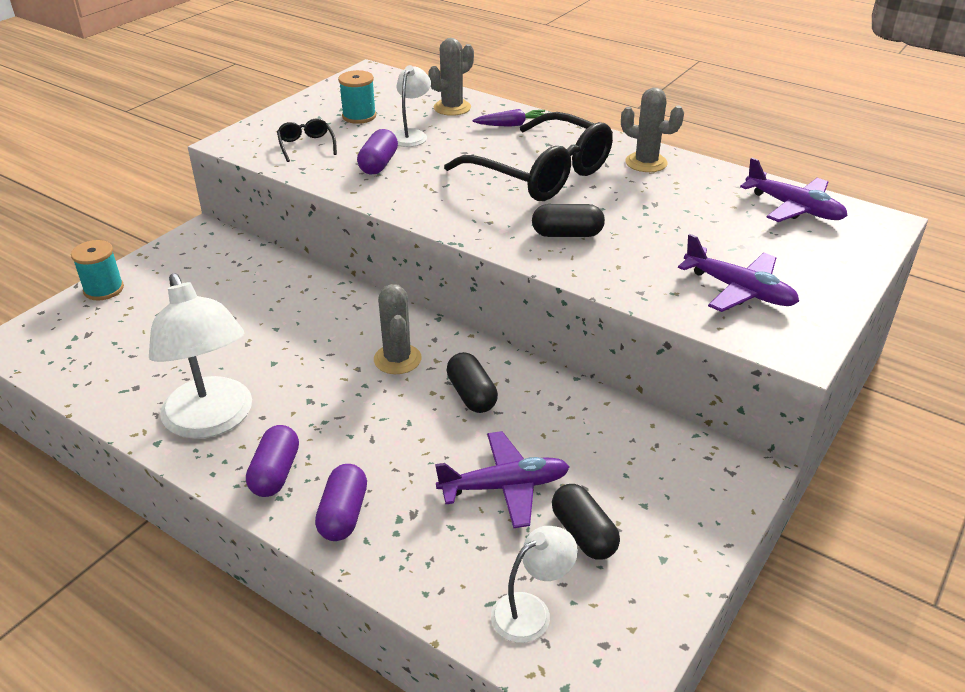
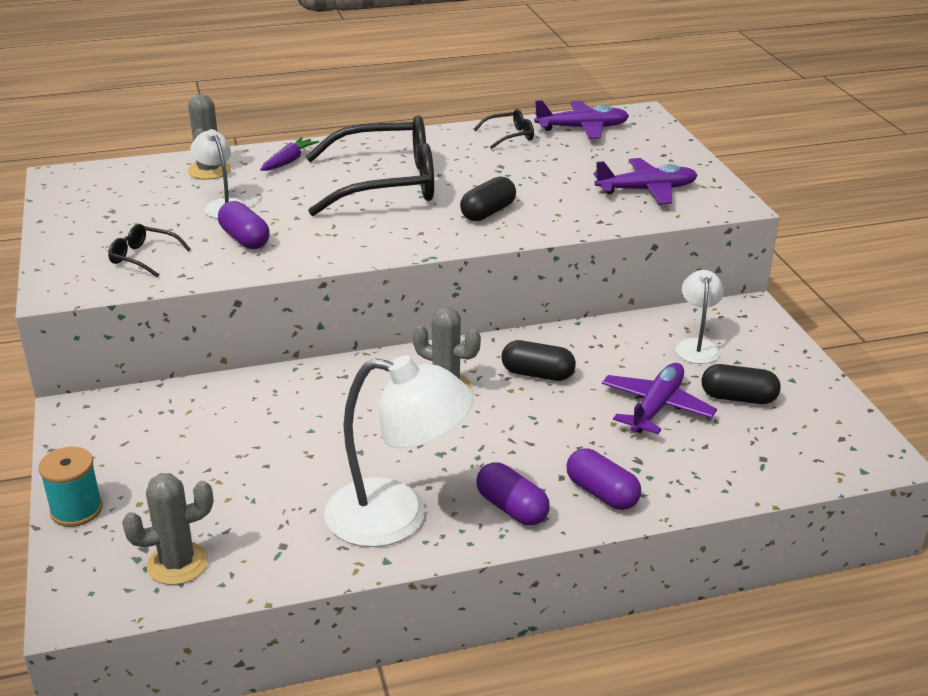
camera: 50 degrees left, 5 degrees down
turquoise spool [338,70,376,124] -> none
white lamp [491,526,578,643] -> white lamp moved to [676,270,724,364]
grey cactus [621,88,684,172] -> grey cactus moved to [122,473,213,585]
none -> black glasses [474,109,534,149]

